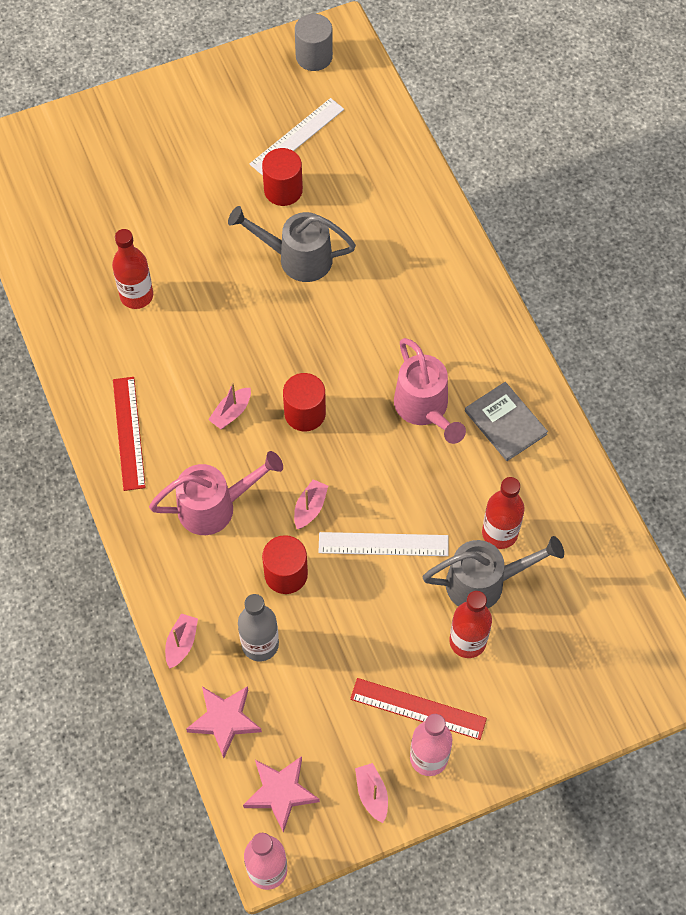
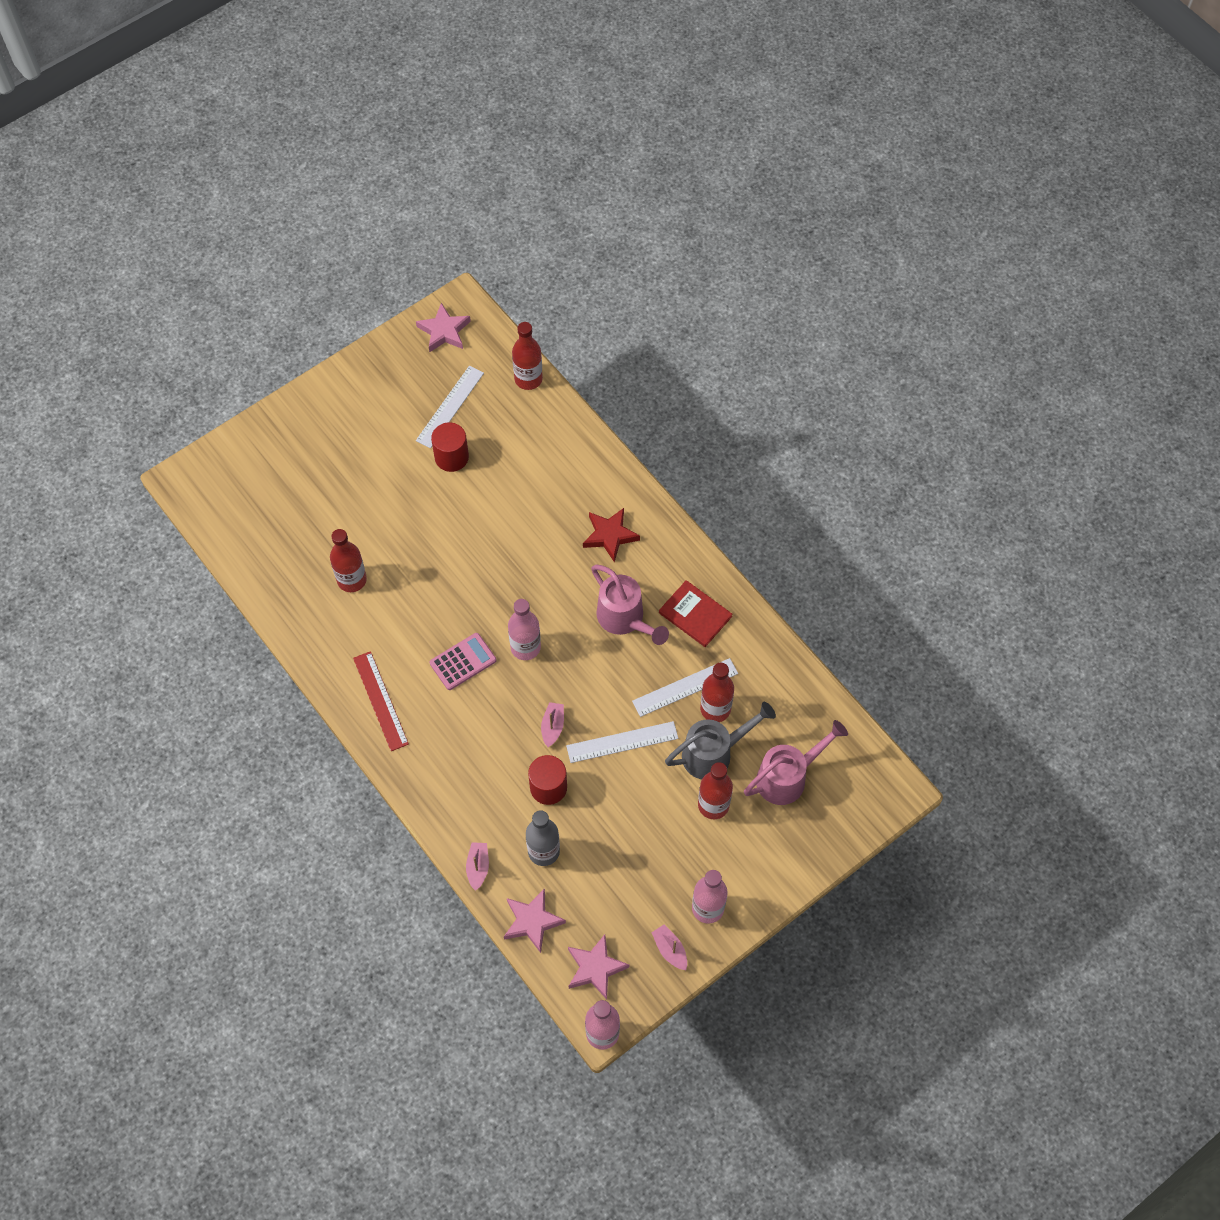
camera: 15 degrees left, 0 degrees up
pink watering can [149,451,283,535] -> pink watering can moved to [744,720,848,805]
pink boat [208,383,251,429] -> pink calculator [430,633,496,690]
grey watering can [228,206,356,282] -> none
red cylinder [283,373,326,431] -> pink bottle [508,599,541,660]
grey cylinder [295,14,333,71] -> pink star [416,303,471,353]
red ruler [350,678,487,740] -> none
grey book [465,382,548,461] -> red book [659,580,732,647]
none -> red bottle [512,322,543,390]
none -> red star [583,508,640,562]
none -> white ruler [632,658,738,717]

